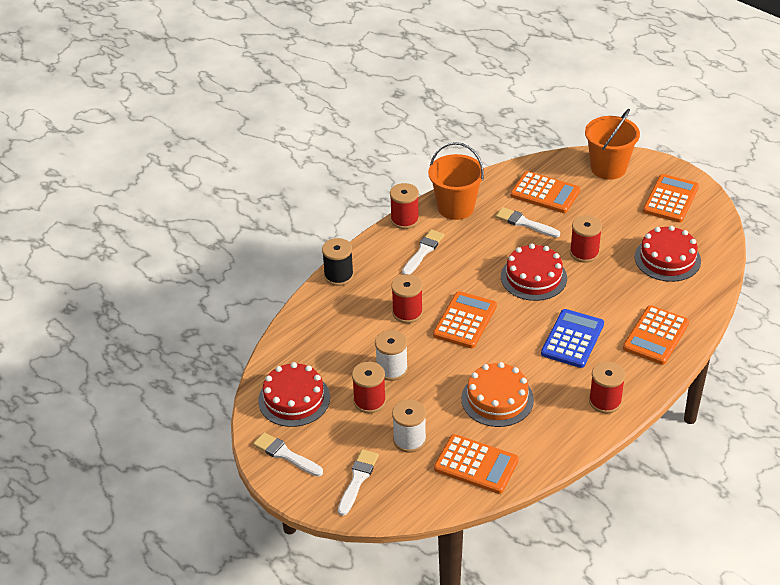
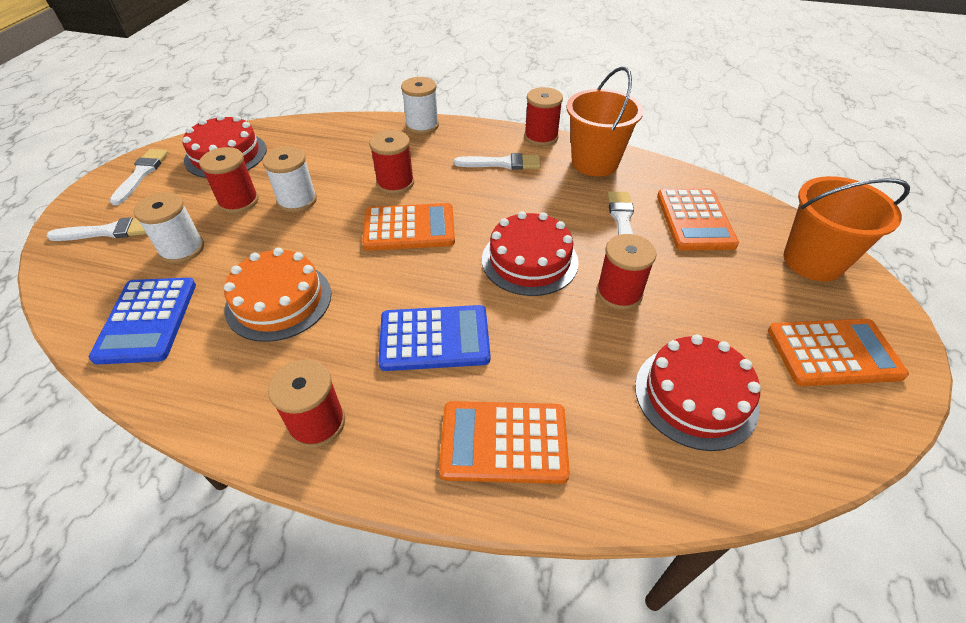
camera: 60 degrees right, 5 degrees up
black spool [322,238,354,286] -> white spool [401,77,439,134]
orange calculator [434,434,519,494] -> blue calculator [89,278,196,365]

